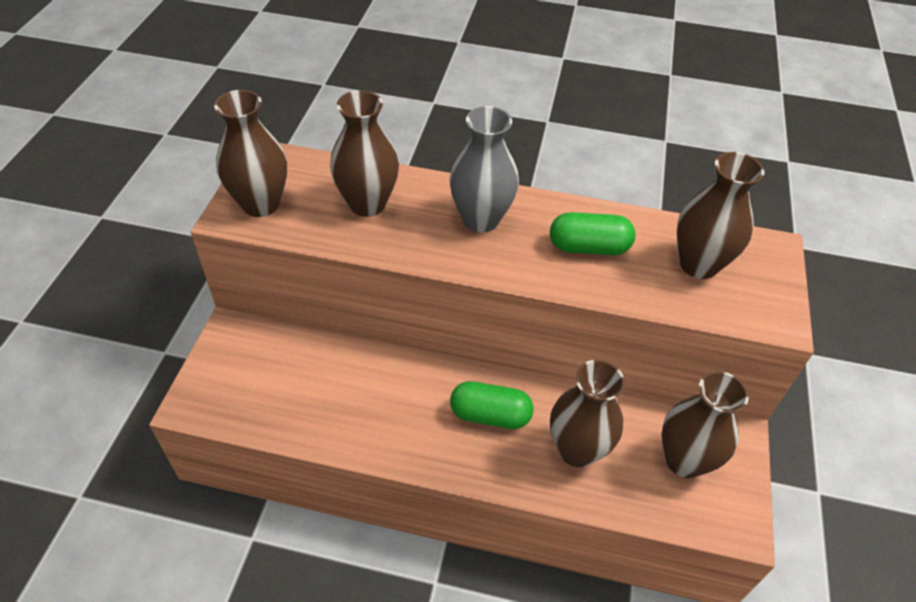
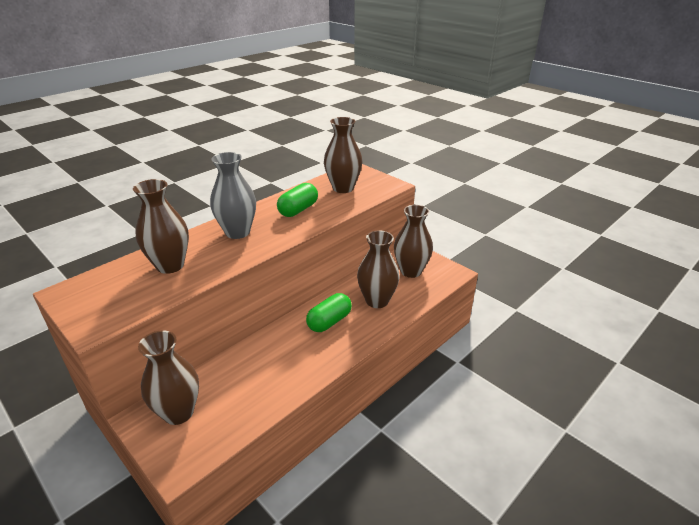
camera: 55 degrees left, 15 degrees down
brown vase [214,90,287,217] -> brown vase moved to [138,330,199,425]

